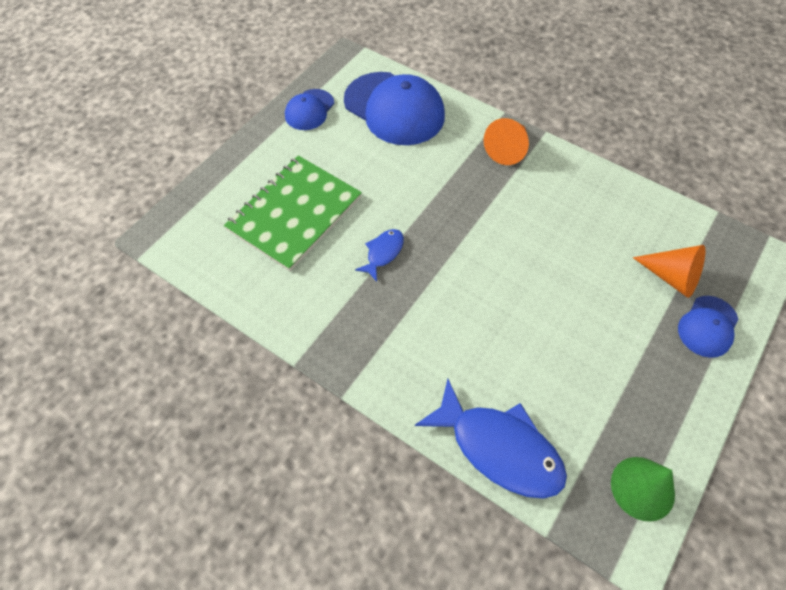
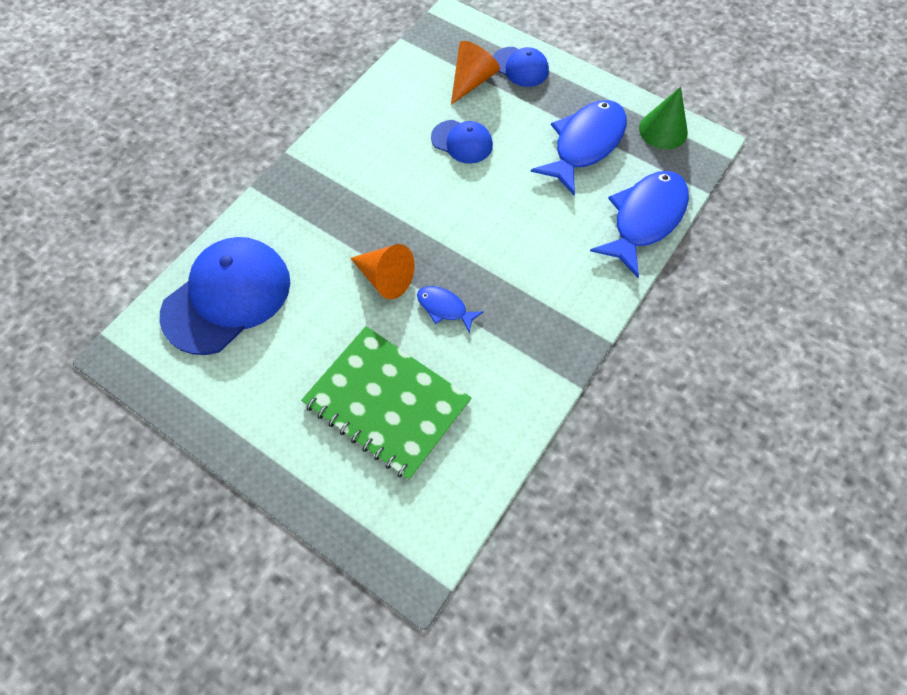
camera: 90 degrees left, 5 degrees up
blue cap [285,89,334,130] -> blue cap moved to [431,120,493,164]
orange cone [484,118,529,165] -> orange cone moved to [350,244,415,299]
none -> blue fish [531,100,627,195]

